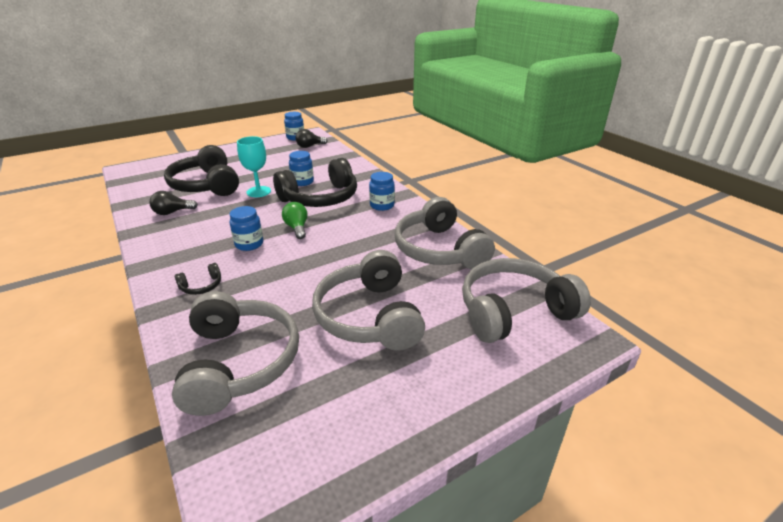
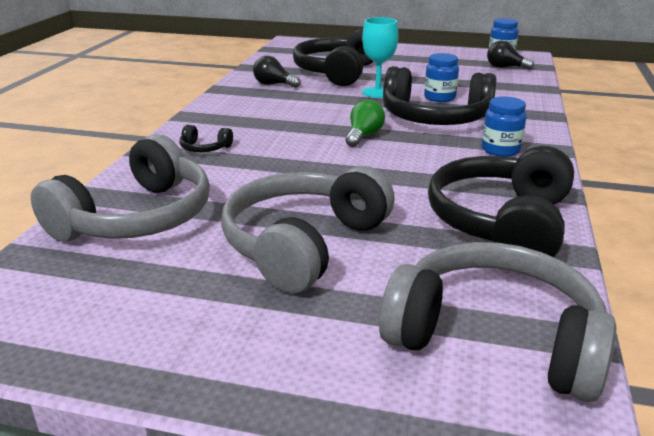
camera: 45 degrees right, 5 degrees down
blue jar [230,206,263,251] -> none
grey headphones [395,197,495,269] -> black headphones [428,146,574,257]

